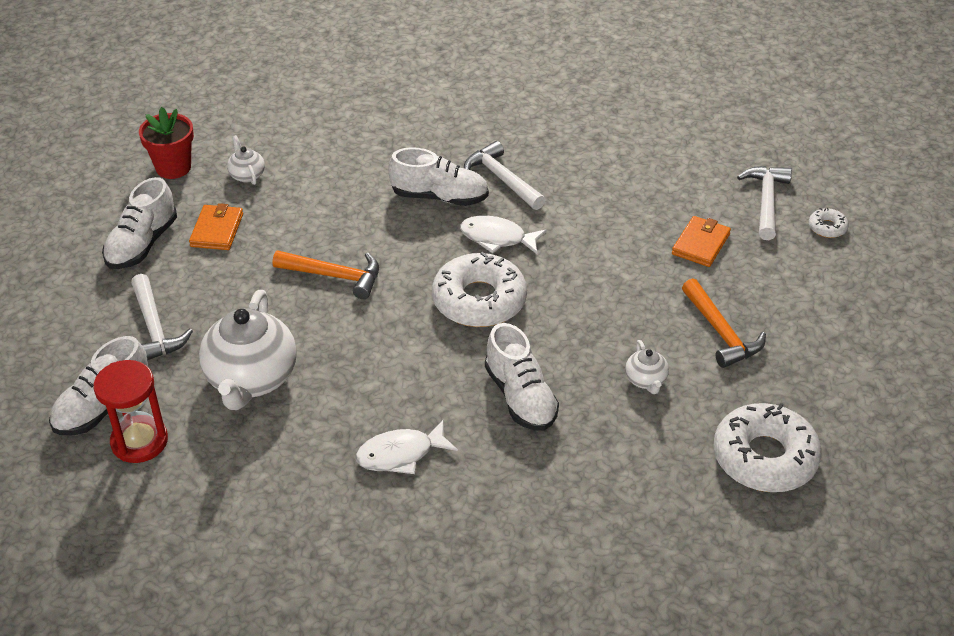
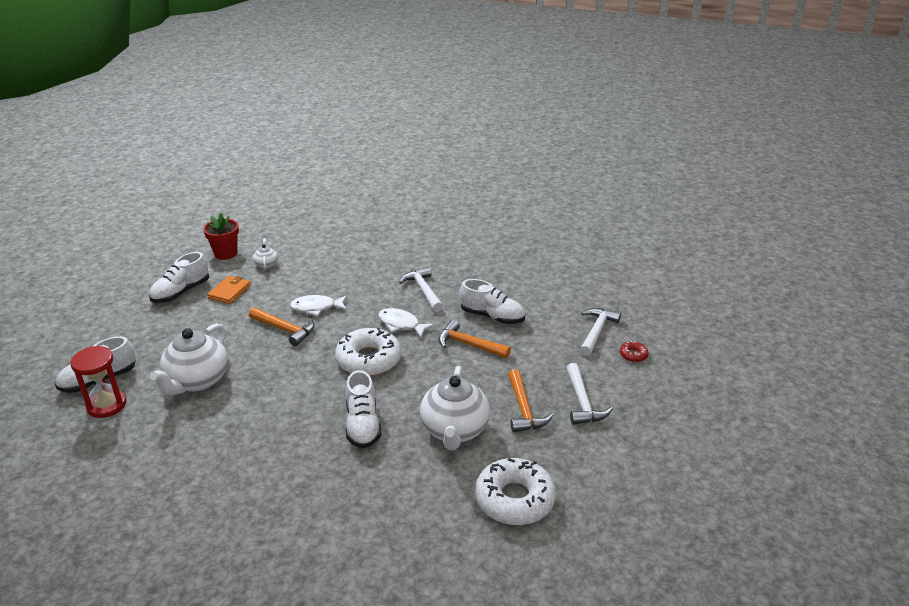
camera: 15 degrees right, 10 degrees down
white hammer [131,274,193,360] -> white hammer moved to [566,363,612,425]
white fish [356,419,458,474] -> white fish moved to [290,295,347,316]
white shoe [388,147,489,206] -> white shoe moved to [459,279,525,324]
white teapot [625,340,669,394] -> white teapot [420,366,490,450], size x2.20
orange wallet [672,216,731,267] -> none
white donut [809,208,849,238] -> red donut [620,341,649,362]
none -> orange hammer [438,320,511,358]

